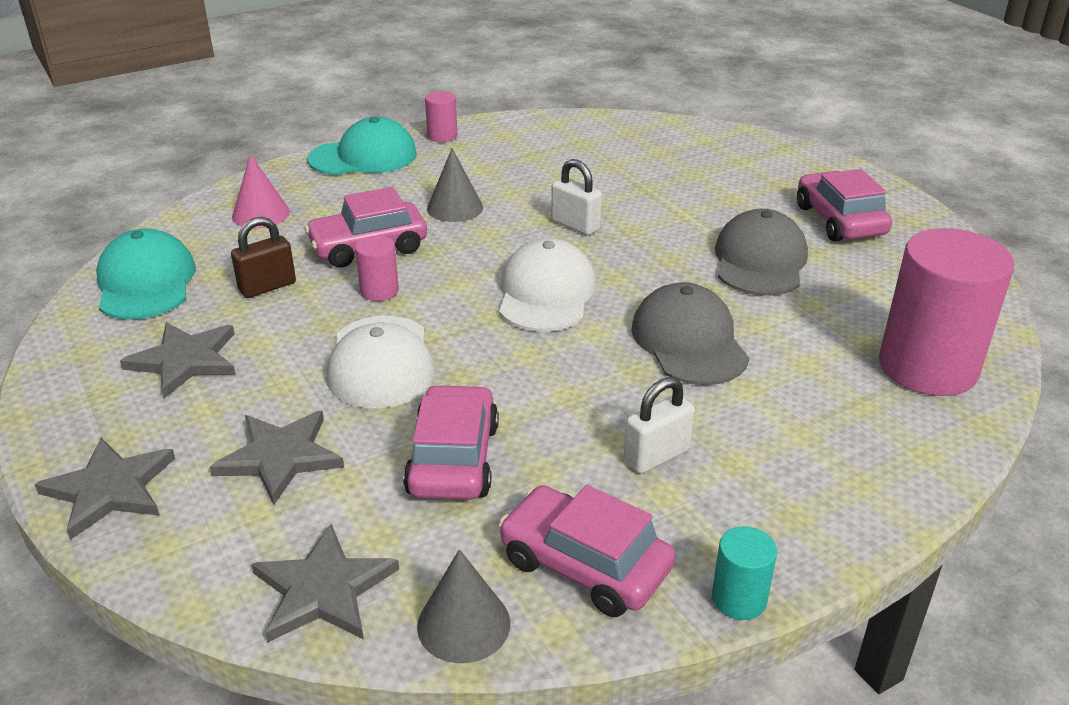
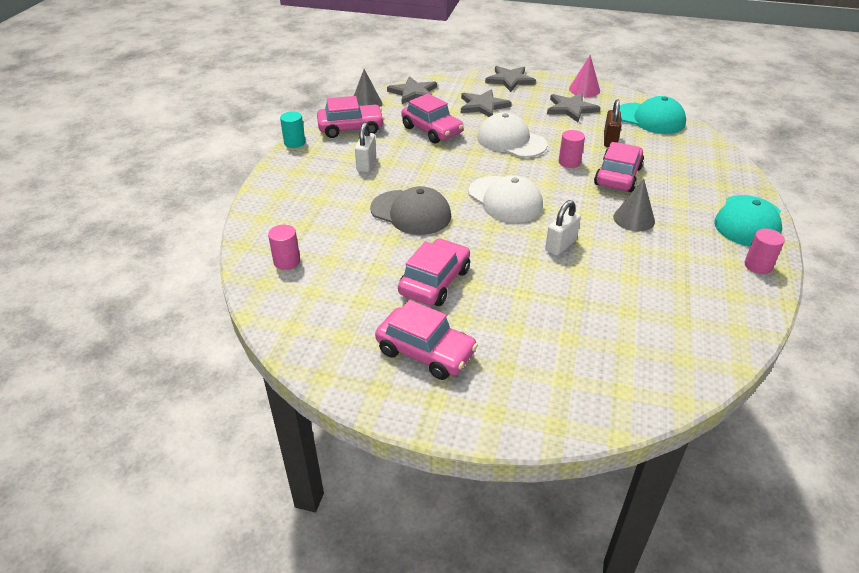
camera: 135 degrees right, 5 degrees up
pink cone [232,154,290,229] -> pink cone moved to [569,55,600,97]
white padlock [551,159,602,235] -> white padlock turned 45 degrees counterclockwise [545,200,581,256]
grey cap [715,209,808,296] -> pink car [398,238,470,306]
pink cylinder [879,228,1014,396] -> pink cylinder [268,225,300,270], size x0.44

